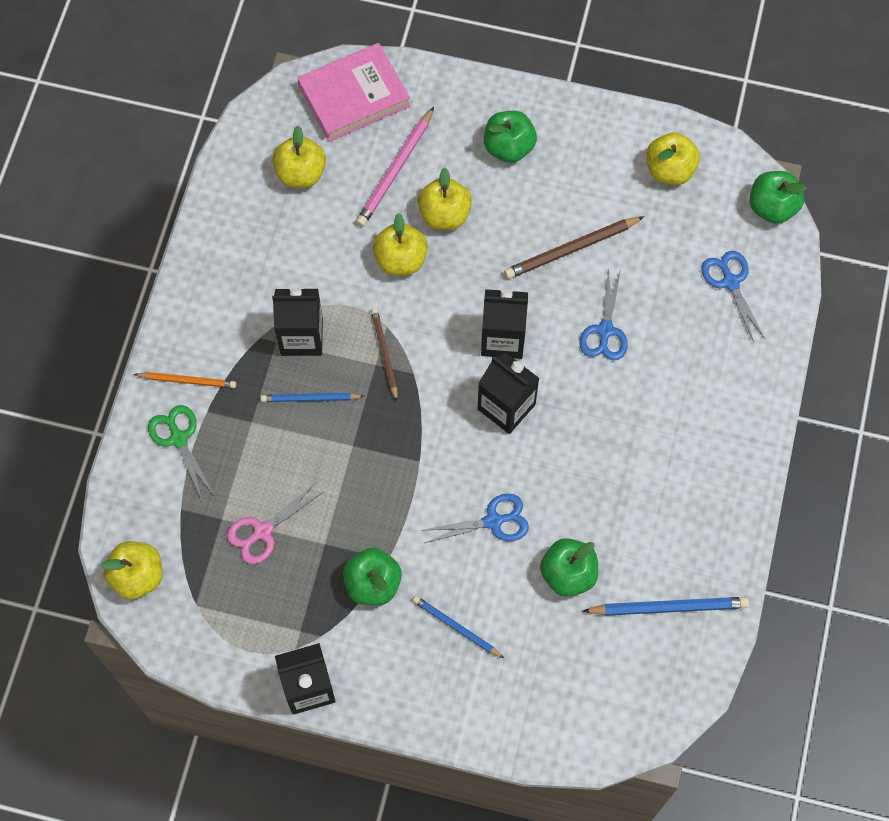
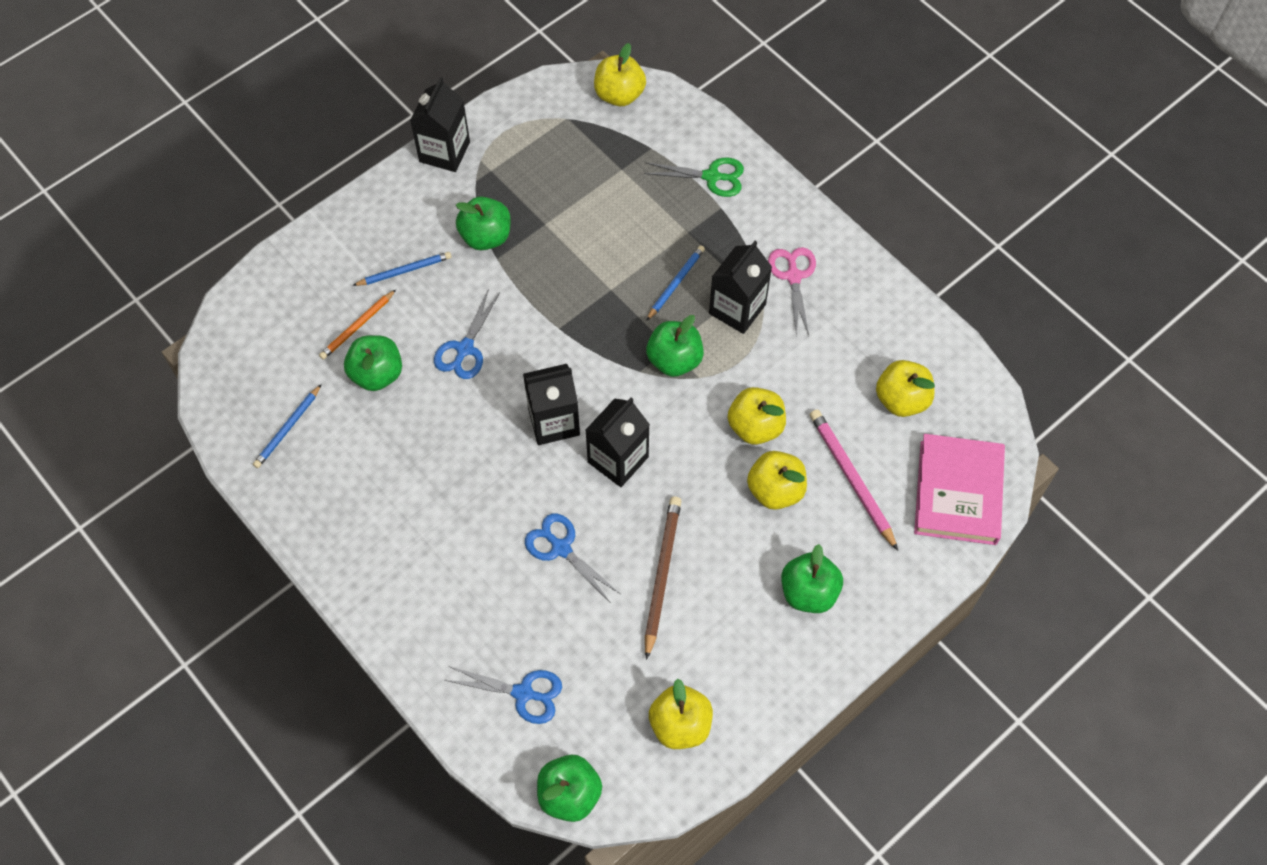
camera: 125 degrees right, 5 degrees down
orange pencil [134,372,236,388] -> orange pencil moved to [319,290,396,360]
pink scissors [227,483,323,564] -> pink scissors moved to [768,247,816,336]
brown pencil [371,308,398,401] -> green apple [646,315,704,377]
blue pencil [583,597,749,616] -> blue pencil [253,384,322,468], size x0.65

